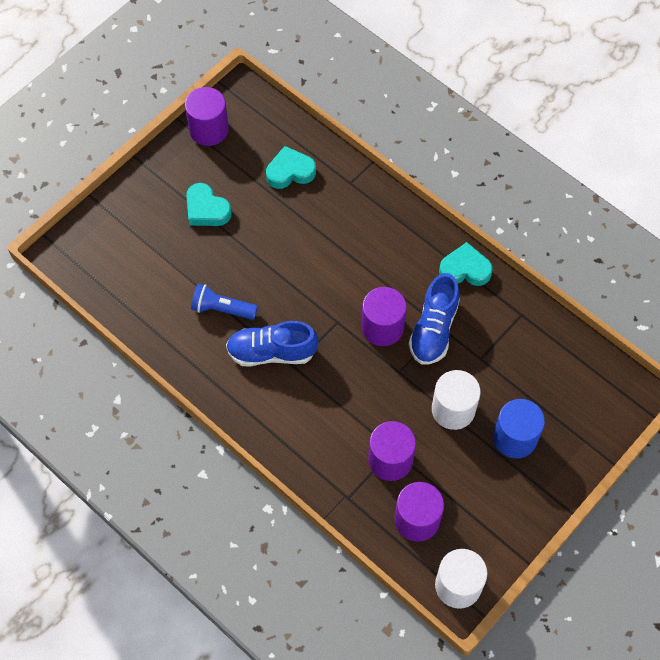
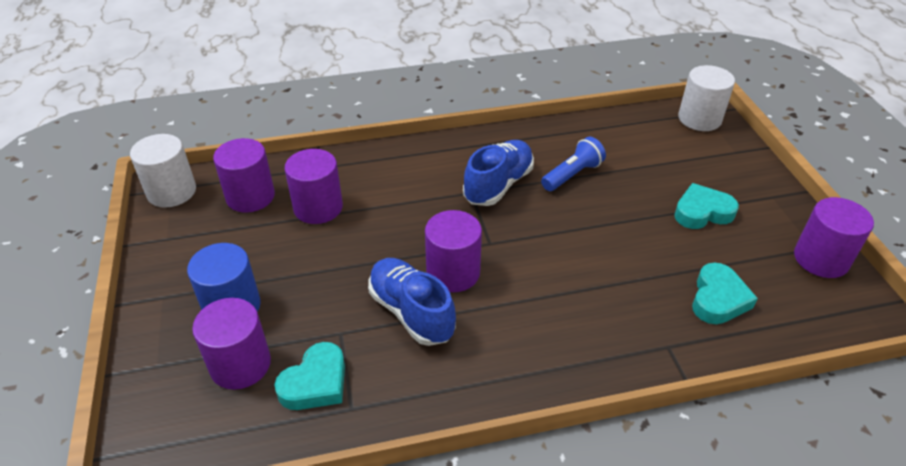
camera: 125 degrees right, 20 degrees down
white cylinder [432,370,481,430] -> white cylinder moved to [678,65,735,131]
turquoise heart [439,242,493,286] -> turquoise heart moved to [275,342,345,410]
none -> purple cylinder [192,298,271,390]

